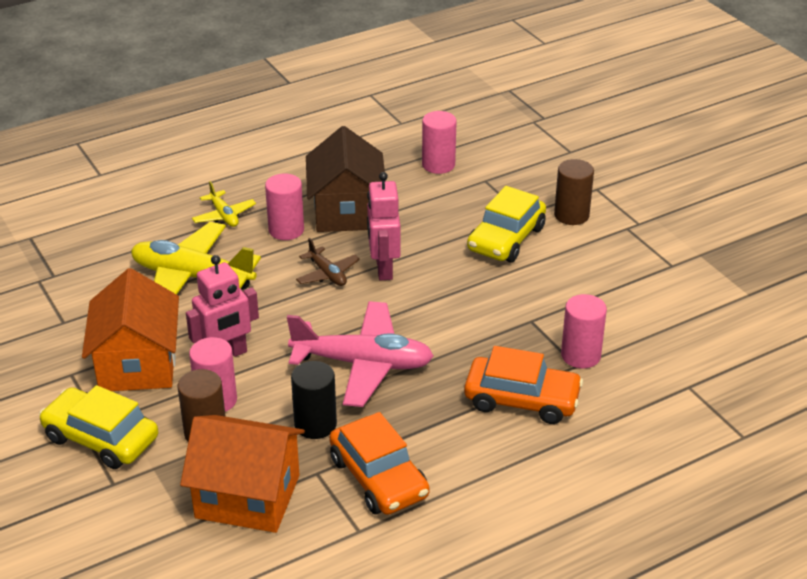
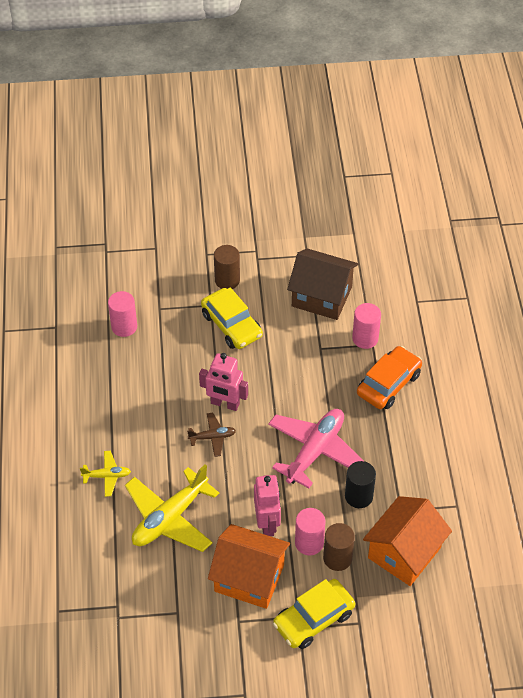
camera: 65 degrees left, 15 degrees up
pink cylinder [265,173,304,240] -> none
brown house [306,126,386,232] -> brown house moved to [287,248,358,320]
orange car [329,412,430,515] -> none

